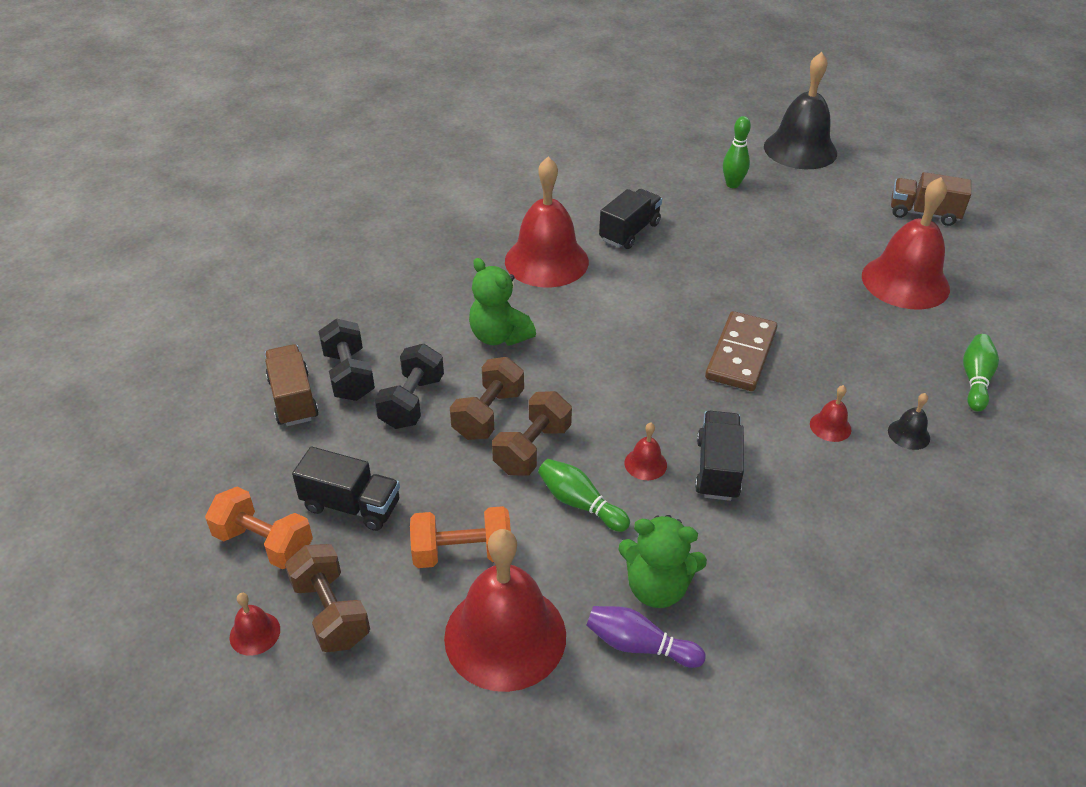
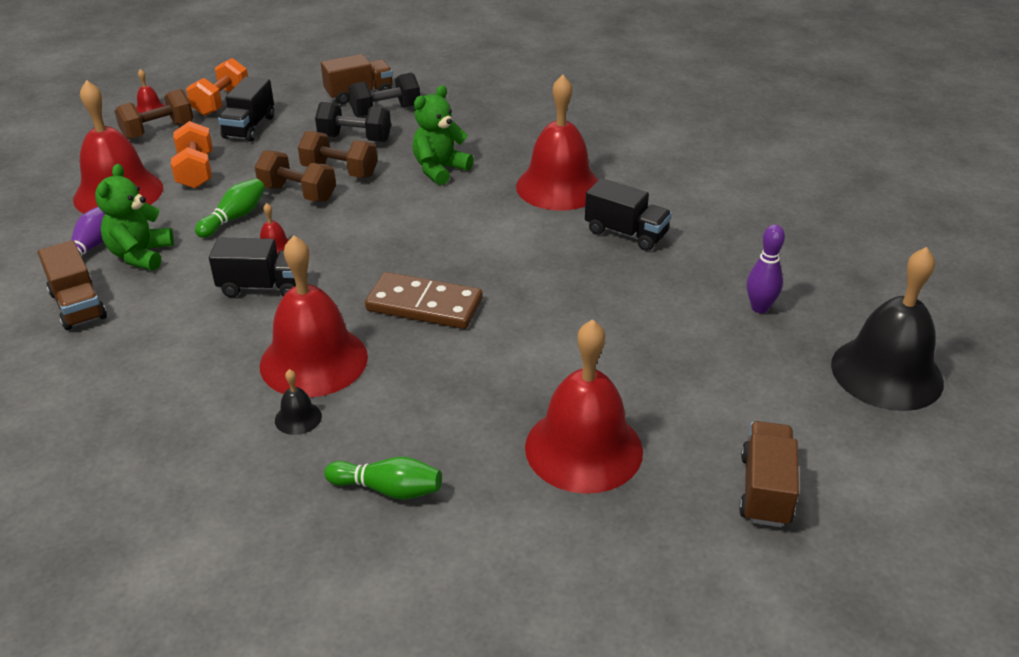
camera: 85 degrees right, 5 degrees down
green bowling pin [723,116,751,188] -> purple bowling pin [747,224,785,313]
red bell [810,385,851,442] -> red bell [260,235,368,398], size x2.45
none -> brown truck [38,240,107,330]

